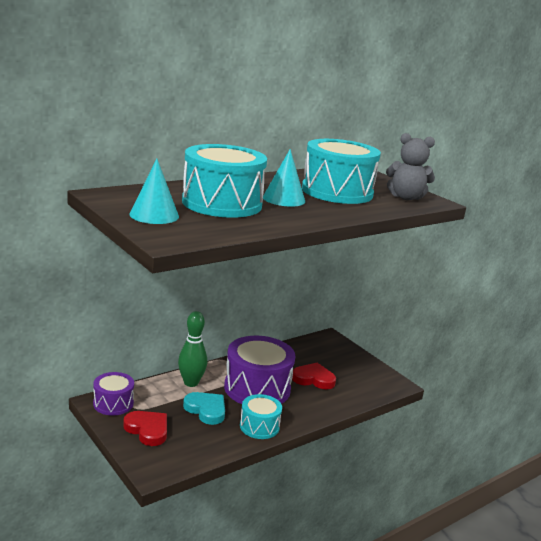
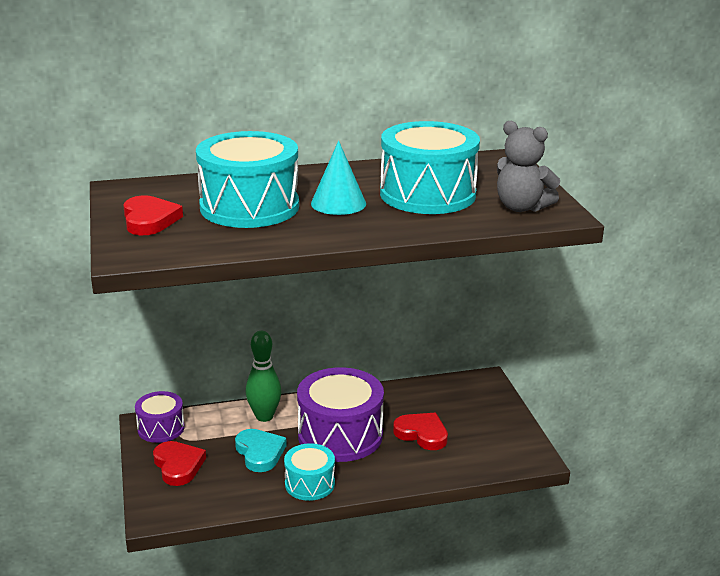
camera: 25 degrees right, 5 degrees up
turquoise cone [129,159,179,224] -> red heart [123,195,183,235]

